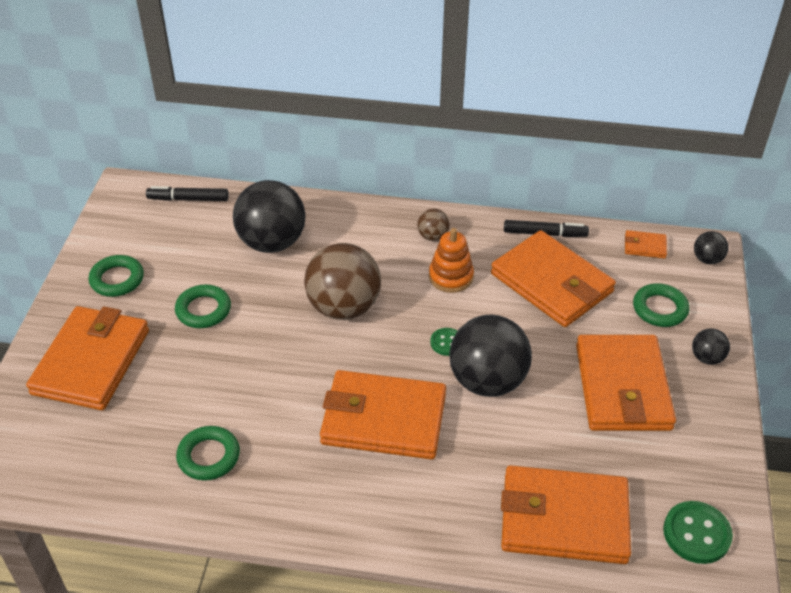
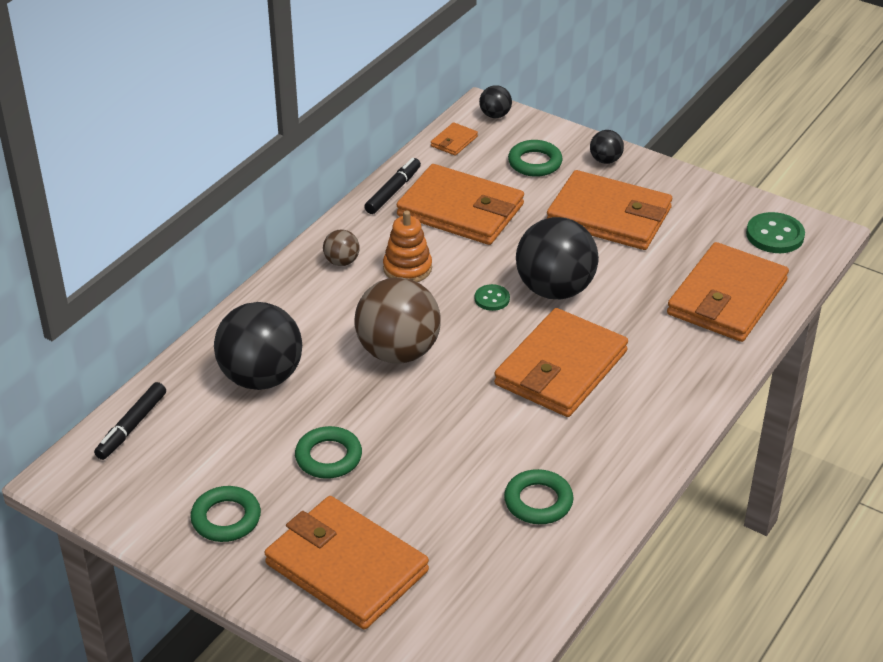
camera: 65 degrees left, 5 degrees down
orange wallet [491,230,616,327] -> orange wallet turned 45 degrees clockwise [397,164,524,245]

